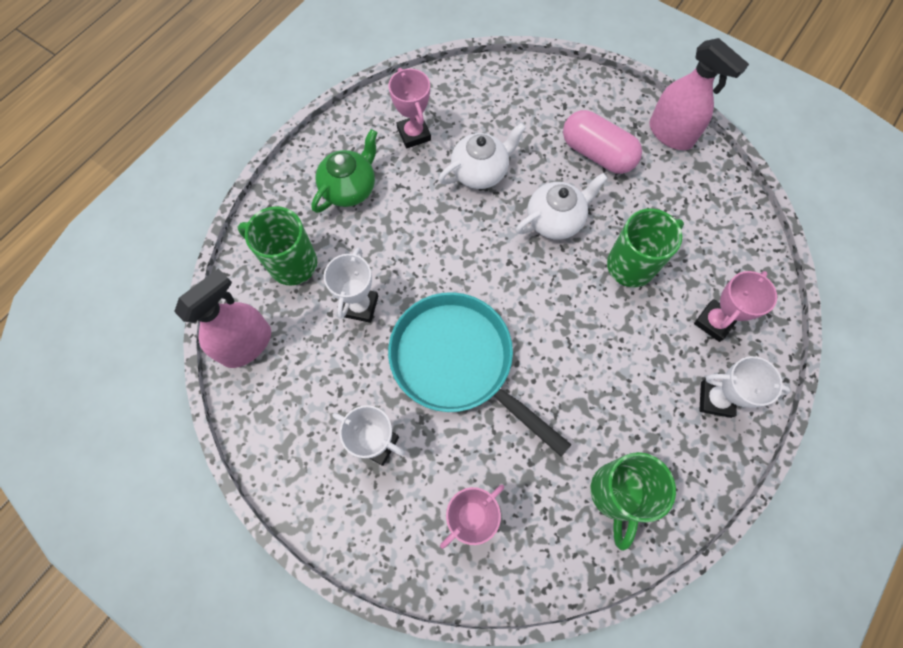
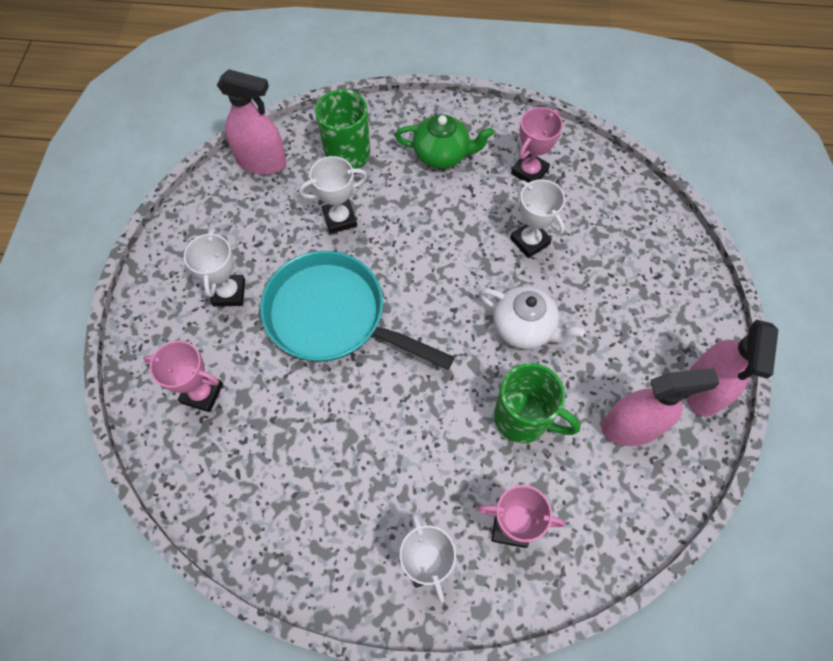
camera: 60 degrees right, 5 degrees down
turquoise pan [388,292,571,457] -> turquoise pan turned 75 degrees counterclockwise [260,251,455,370]
white teapot [439,123,526,189] -> white trophy [510,179,565,258]
pink capsule [563,110,642,174] -> none
green mug [590,452,676,551] -> none
none -> pink spray bottle [601,368,719,446]

